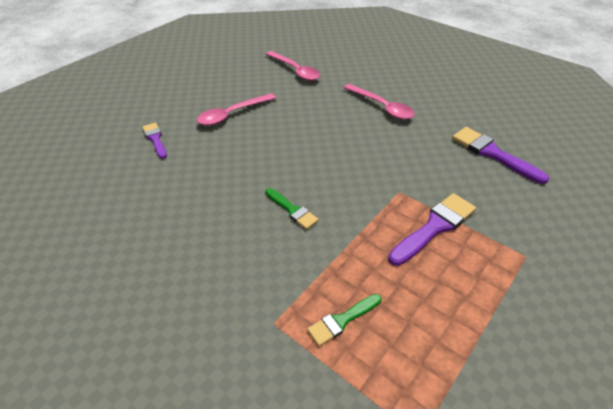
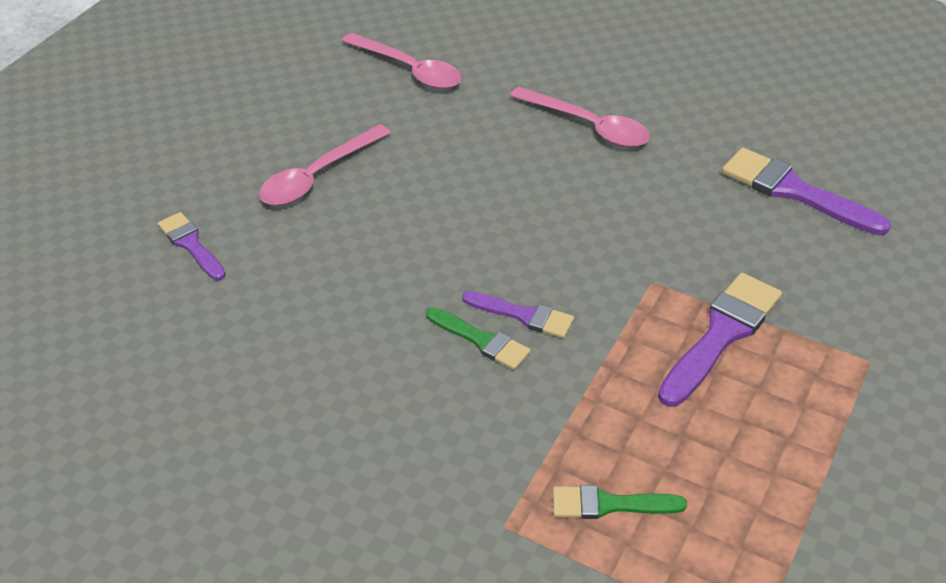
camera: 10 degrees left, 0 degrees up
green brush [307,294,381,346] -> green brush turned 45 degrees clockwise [553,485,687,519]
none -> purple brush [462,291,574,338]

